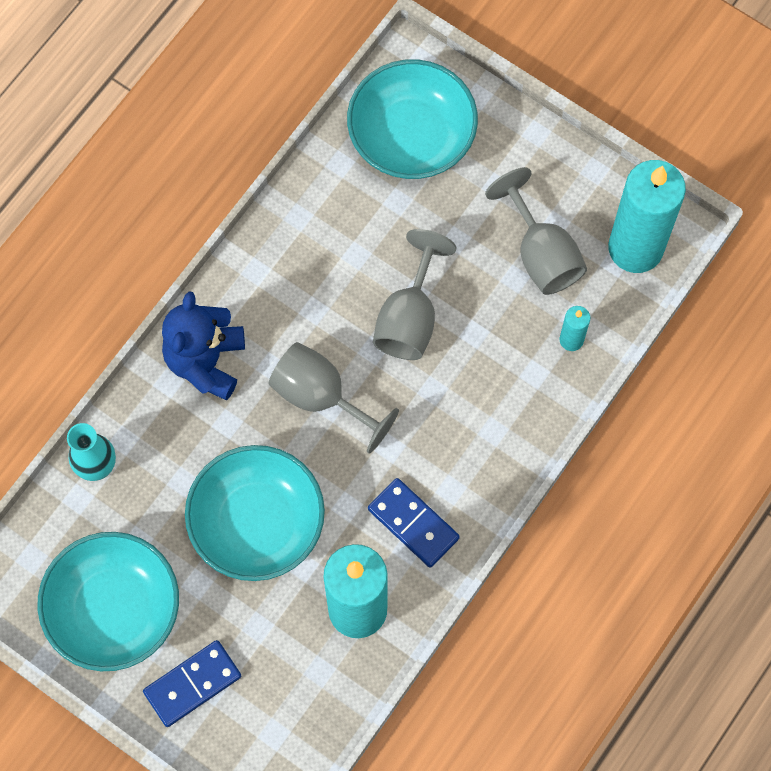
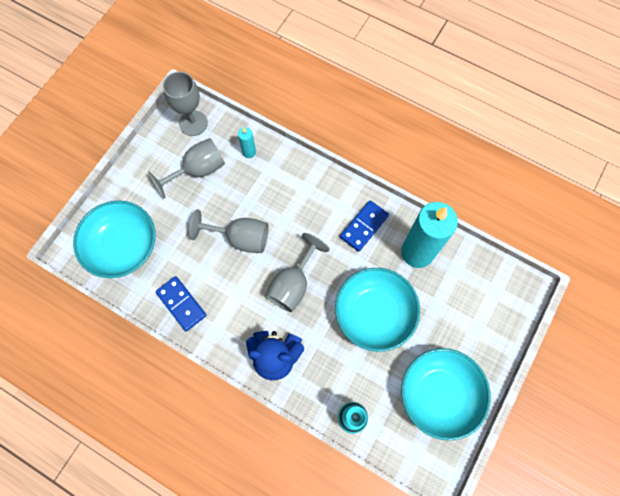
camera: 95 degrees left, 0 degrees up
blue domino [143,640,241,727] -> blue domino moved to [155,276,206,331]
turquoise candle [608,160,686,273] -> grey goblet [163,72,208,136]

